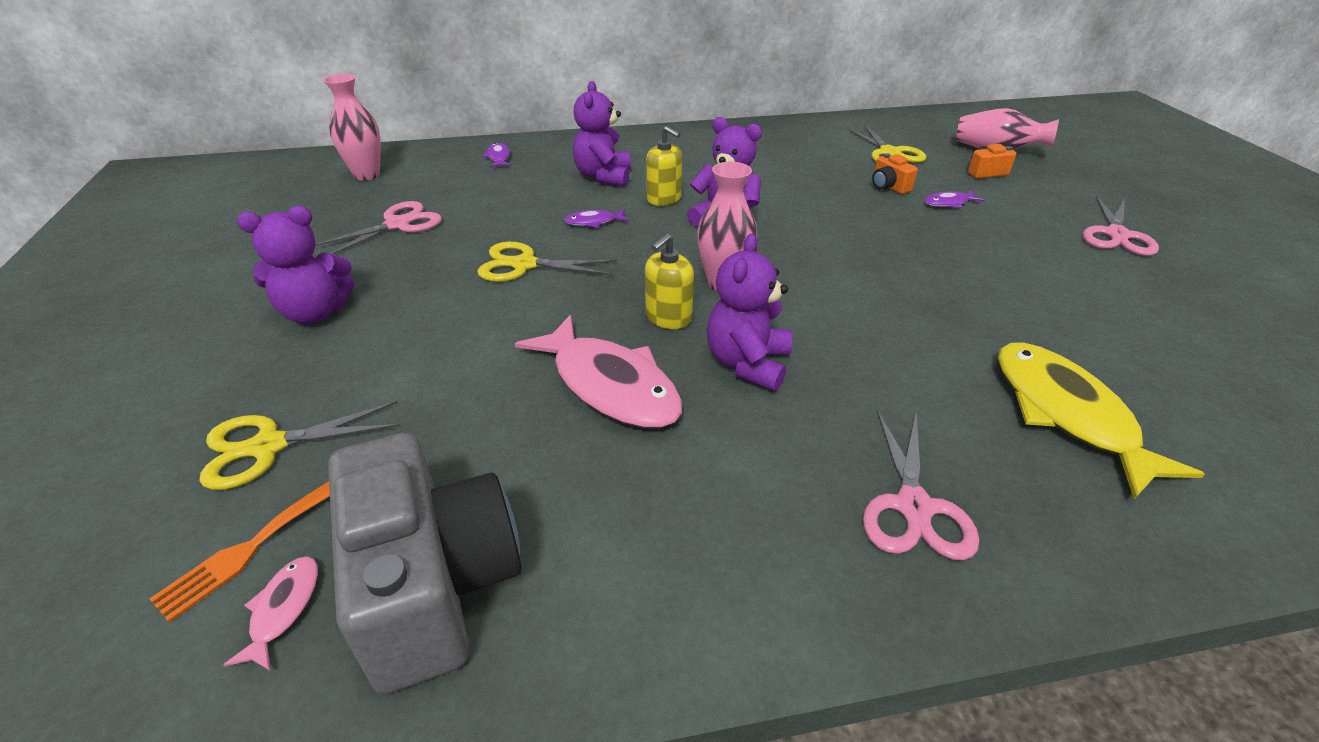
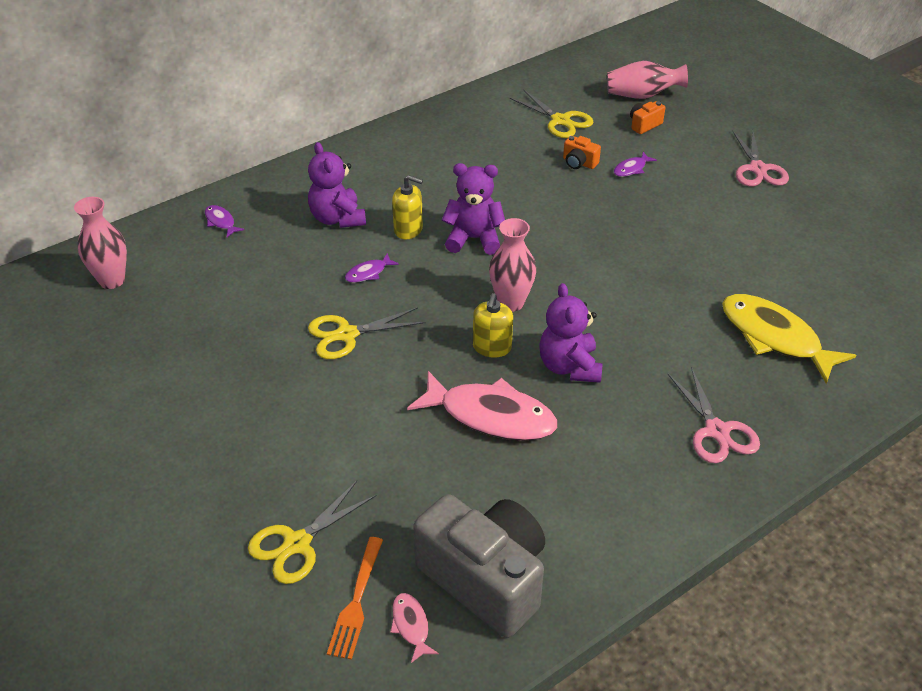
camera: 25 degrees left, 5 degrees up
purple teddy bear [237,206,354,324] -> none
pink scissors [315,201,442,254] -> none

